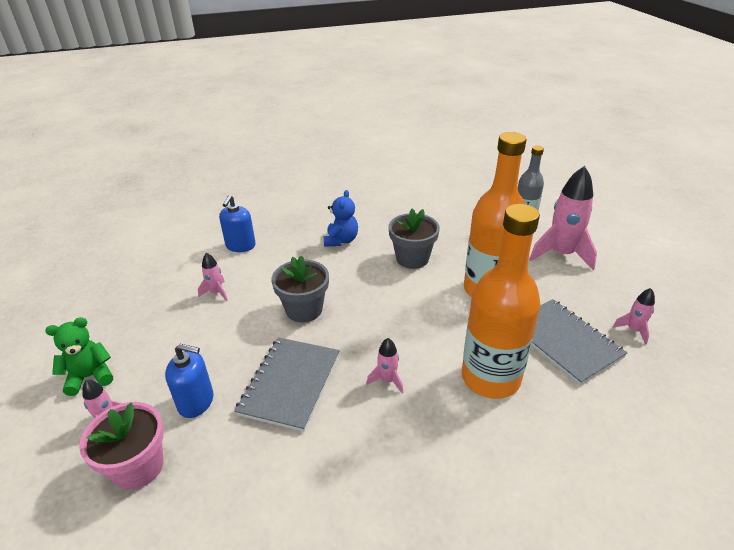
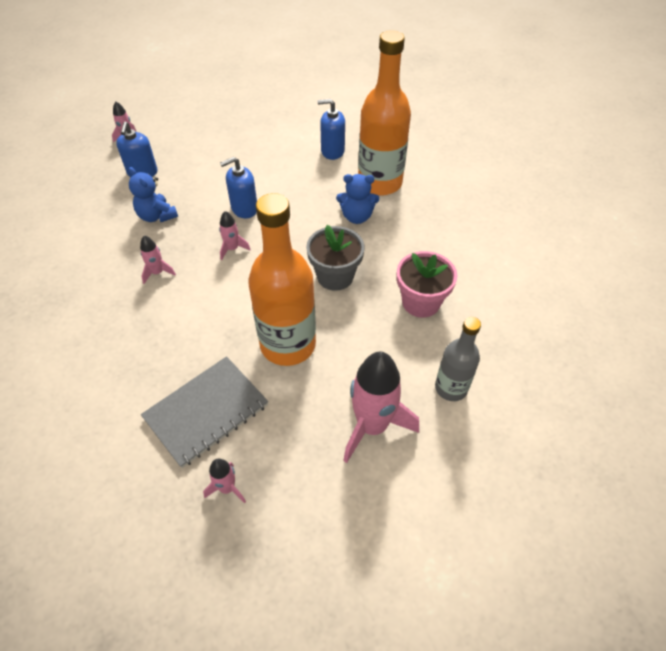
camera: 80 degrees right, 15 degrees up
green teddy bear [45,317,113,396] -> none
pink flower pot [79,402,164,490] -> pink flower pot moved to [397,251,457,318]
pink rocket [198,253,228,301] -> pink rocket moved to [219,211,251,260]
grey notebook [234,337,340,432] -> blue teddy bear [129,167,178,222]
grey flower pot [271,256,329,323] -> blue soap dispenser [220,157,257,218]
orange bottle [462,204,540,399] -> orange bottle moved to [358,30,411,196]

